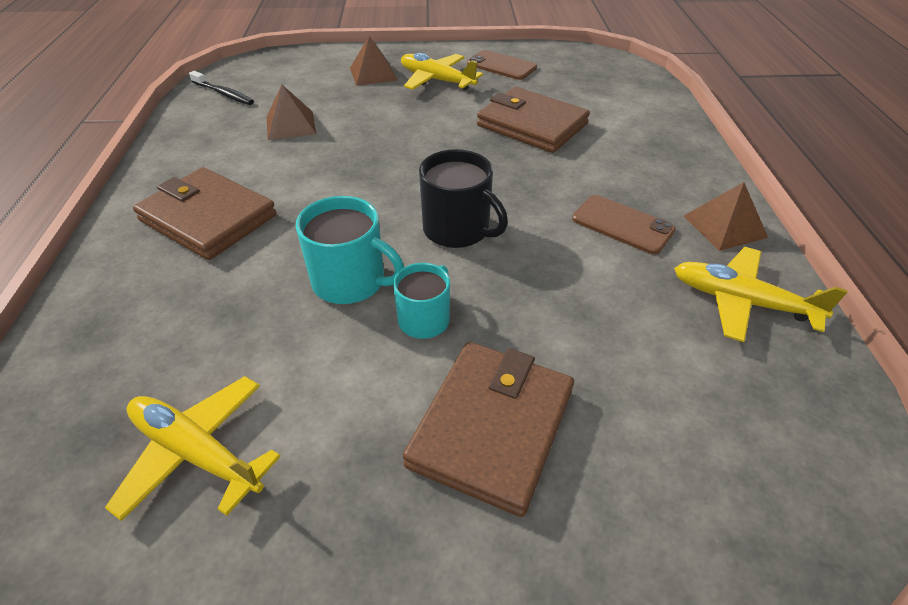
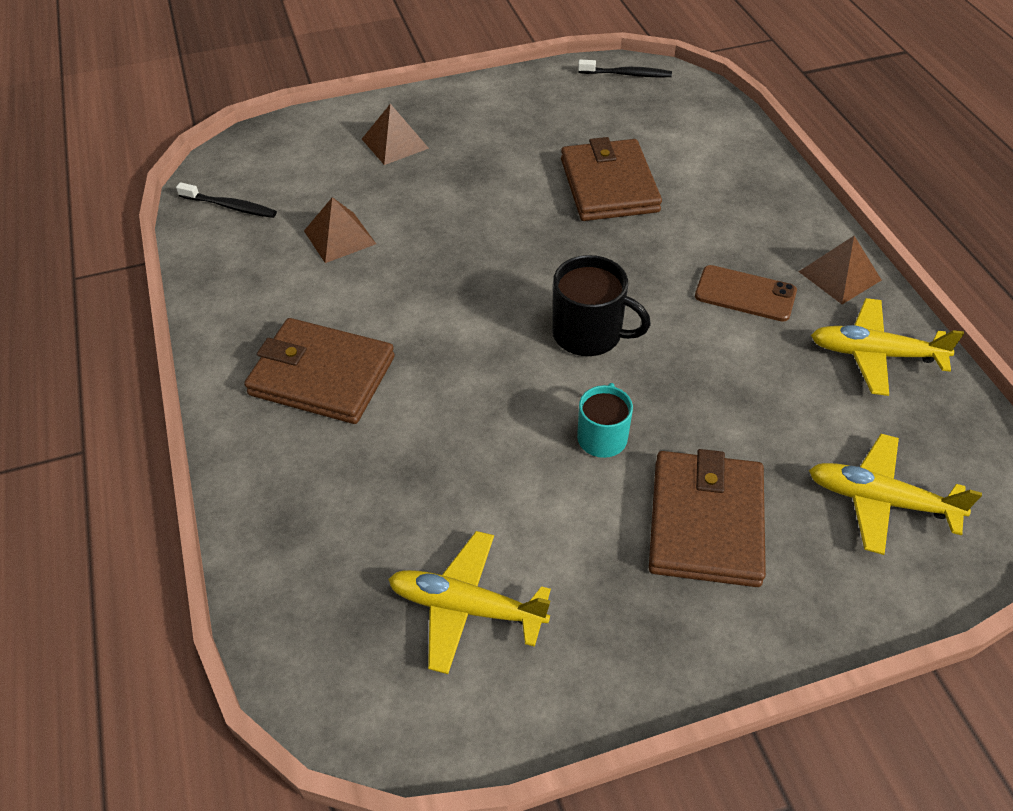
camera: 15 degrees left, 5 degrees up
turquoise mug [296,196,404,304] -> none
yellow plane [401,53,483,90] -> yellow plane moved to [809,434,982,555]
brown phone [467,50,537,80] -> none
brown wallet [477,87,590,153] -> brown wallet turned 60 degrees clockwise [561,137,662,221]
none -> black toothbrush [578,60,672,77]

